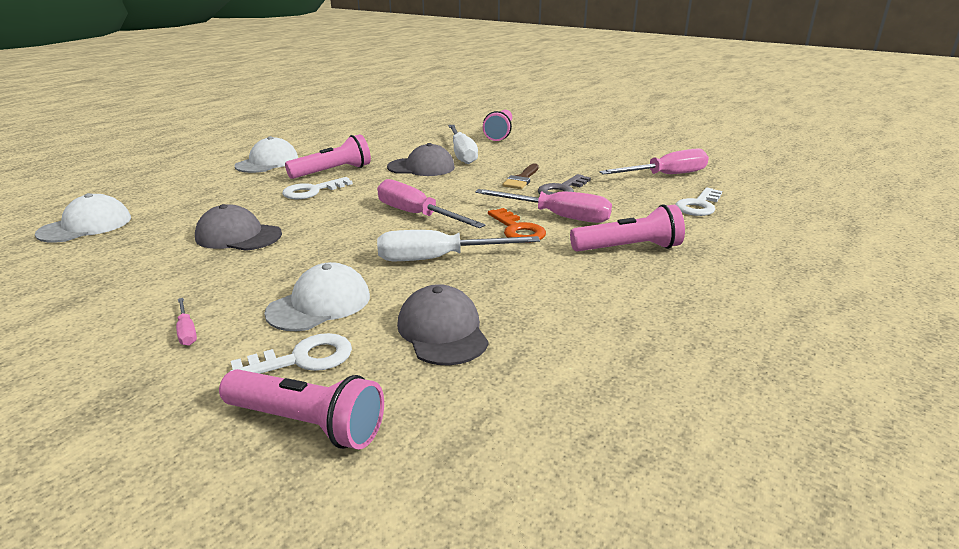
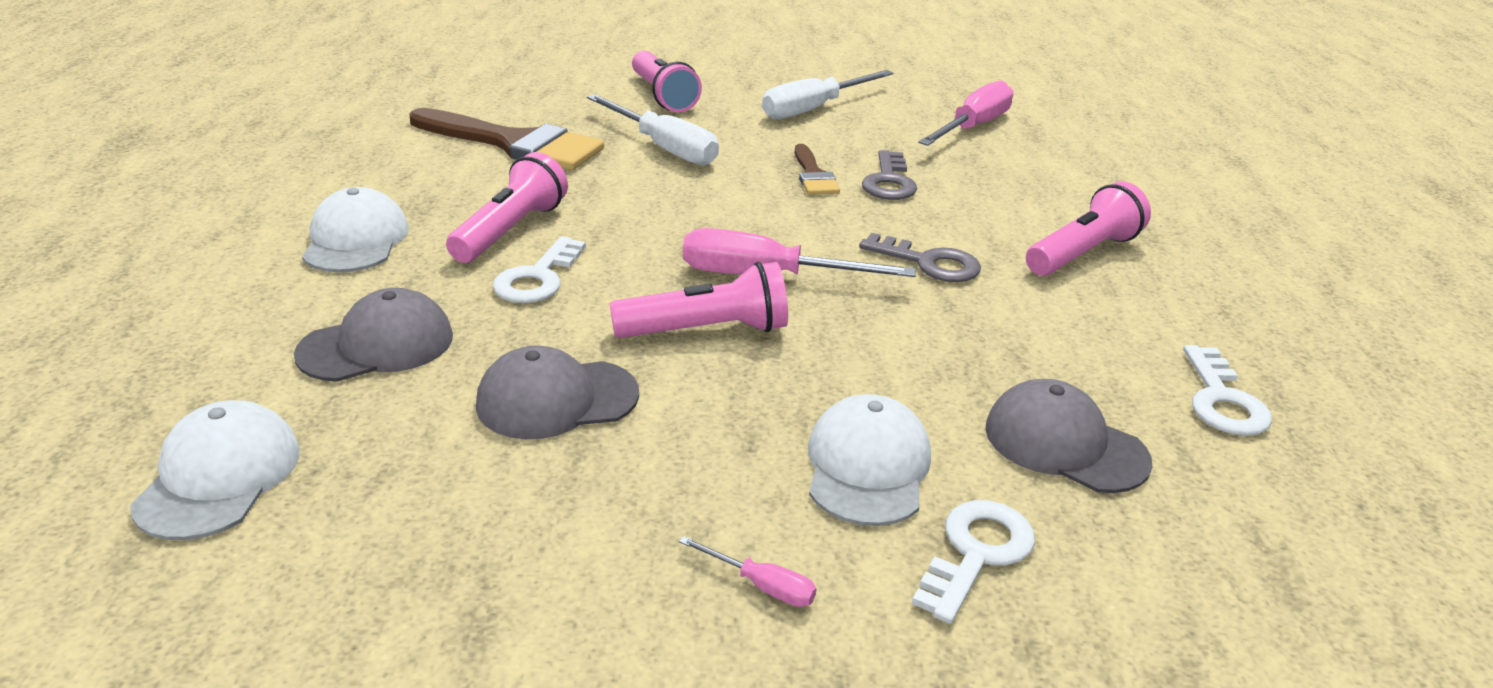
camera: 35 degrees left, 5 degrees up
pink flashlight [219,369,384,450] -> pink flashlight moved to [610,262,788,338]
white screwdriver [377,230,540,261] -> white screwdriver moved to [762,70,894,119]
grey cap [387,143,455,176] -> grey cap moved to [294,288,453,382]
pink screwdriver [475,189,612,223] -> none
orange key [488,208,546,243] -> grey key [859,233,981,282]
white key [675,188,722,216] -> white key moved to [1183,345,1272,436]
none -> brown brush [409,108,604,170]

